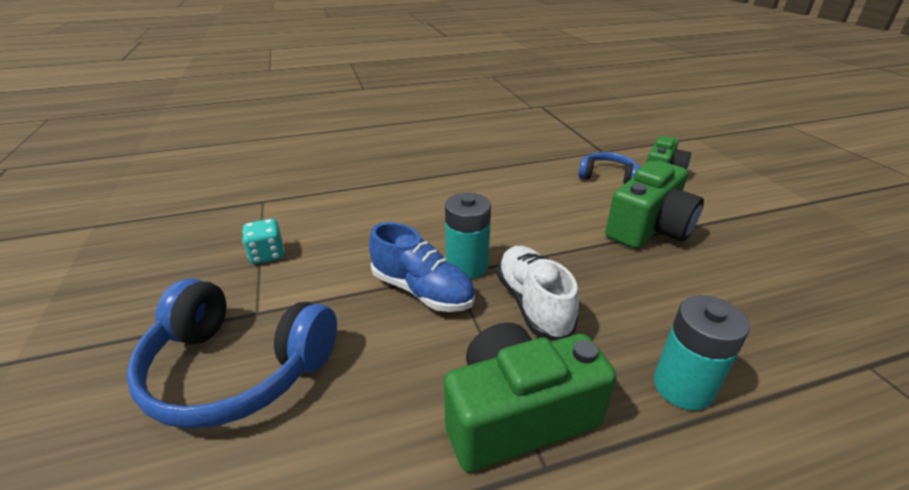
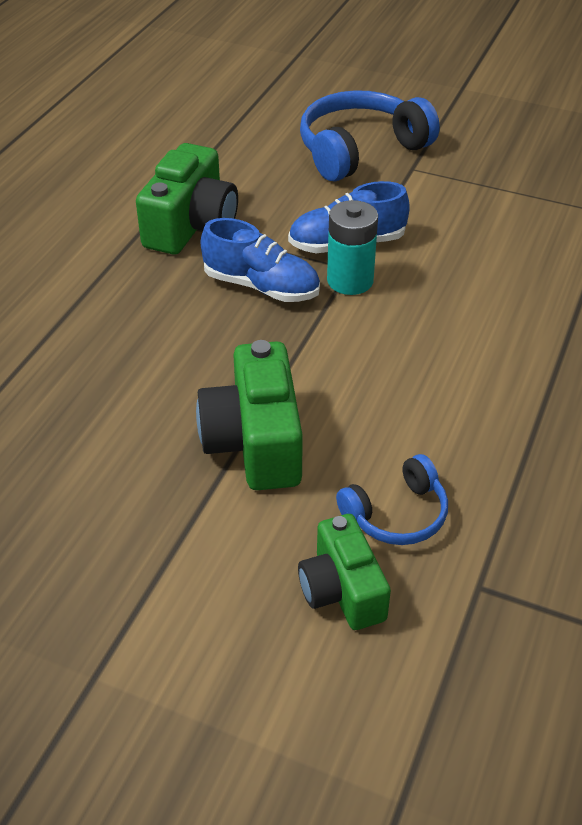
camera: 130 degrees right, 10 degrees up
turquoise dice [242,219,284,264] -> none
white shoe [496,246,579,340] -> blue shoe [201,218,320,302]
turquoise battery [654,295,750,411] -> none

